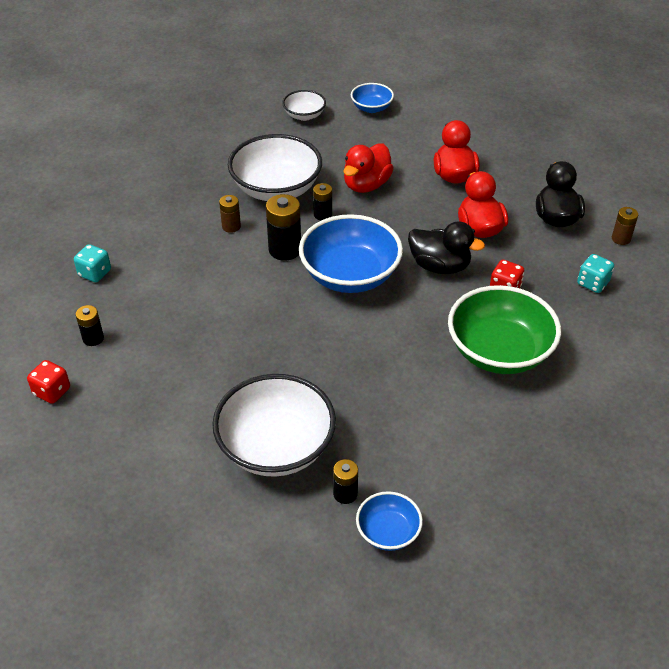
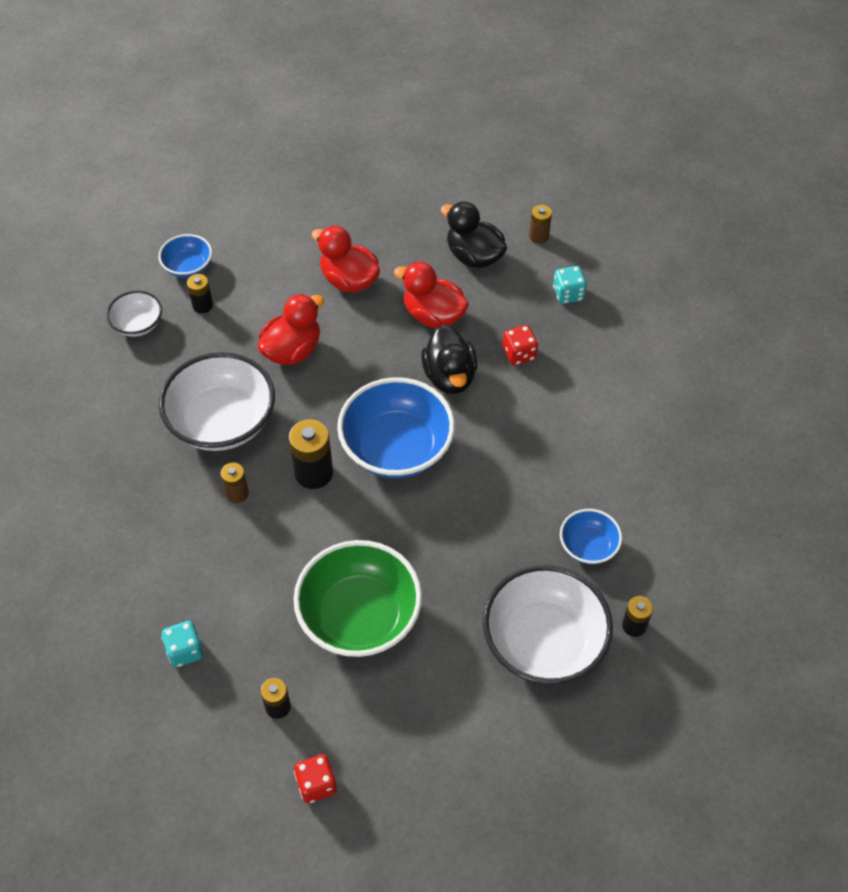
camera: 50 degrees left, 10 degrees up
black battery [313,183,332,220] -> black battery moved to [187,274,213,313]
red duck [343,143,394,193] -> red duck turned 120 degrees counterclockwise [258,294,324,365]
blue bowl [356,491,423,551] -> blue bowl moved to [560,509,622,564]
black duck [408,221,485,274] -> black duck turned 105 degrees clockwise [421,325,477,394]
green bowl [448,285,561,374] -> green bowl moved to [293,540,422,657]

